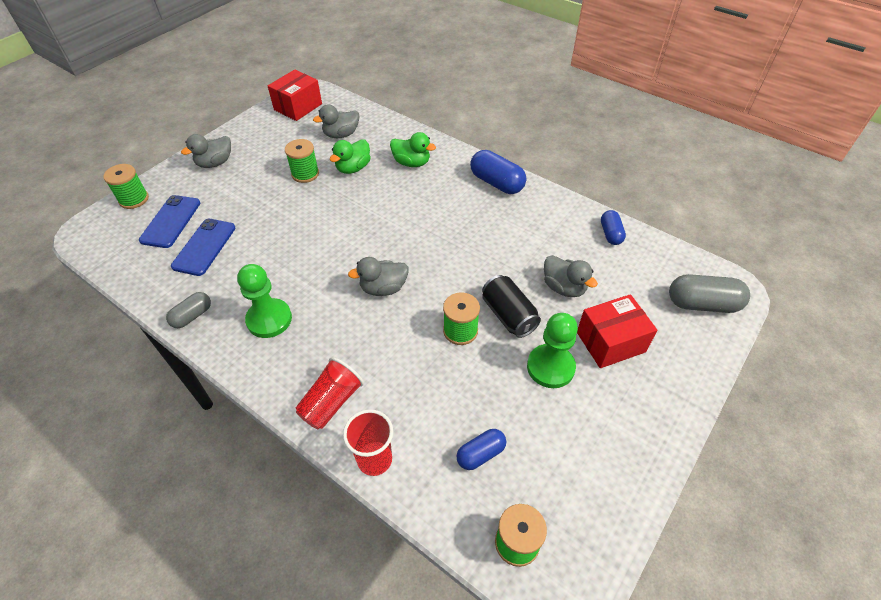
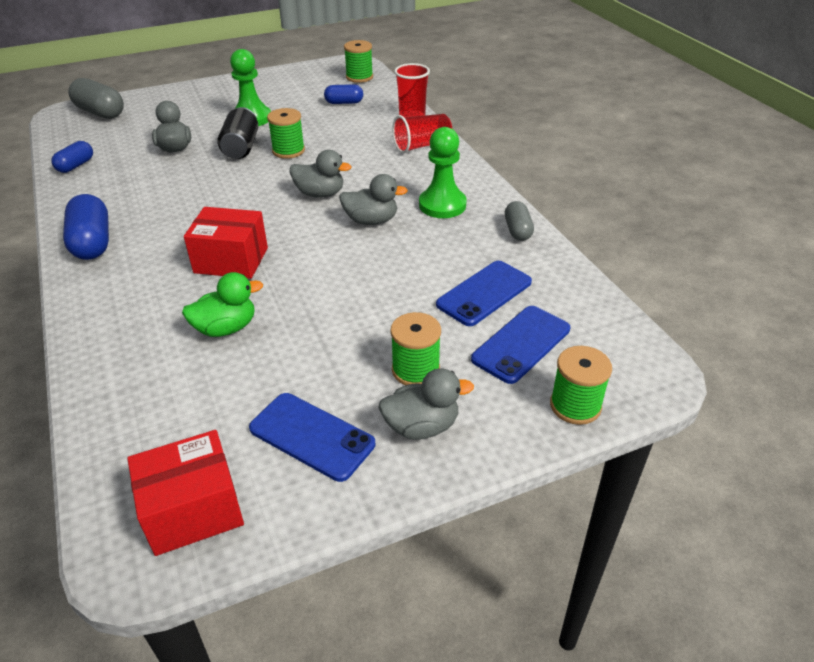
camera: 150 degrees left, 10 degrees down
grey capsule [166,292,211,328] -> grey capsule turned 75 degrees counterclockwise [505,201,534,241]
green spool [285,139,319,183] -> green spool moved to [390,312,441,385]
grey duck [313,105,359,138] -> grey duck moved to [339,174,408,225]
green duck [390,132,436,167] -> none
red box [577,294,657,368] -> red box moved to [184,207,268,279]
none -> blue phone [249,393,375,482]

